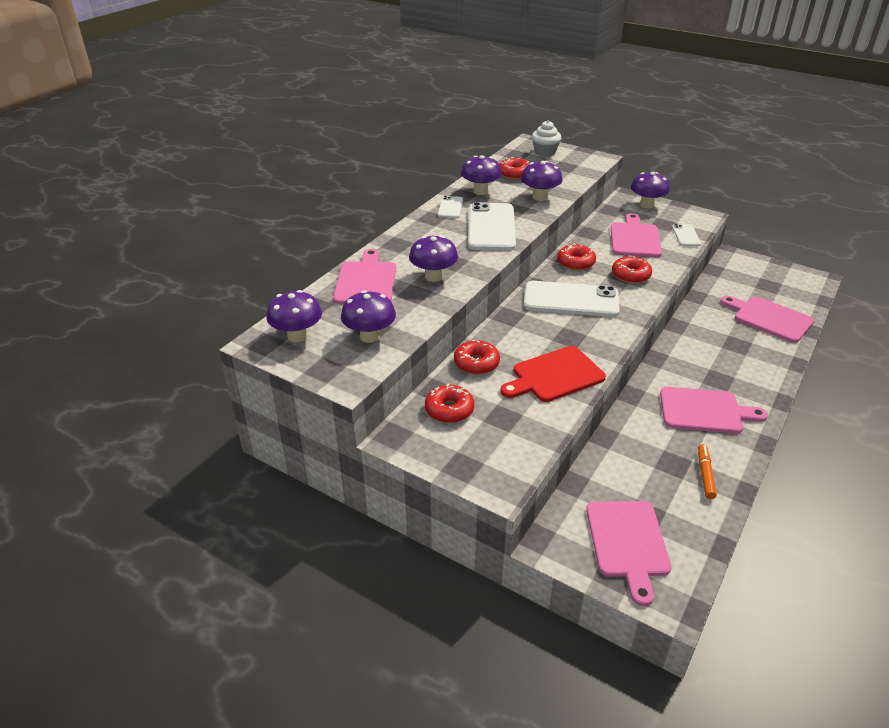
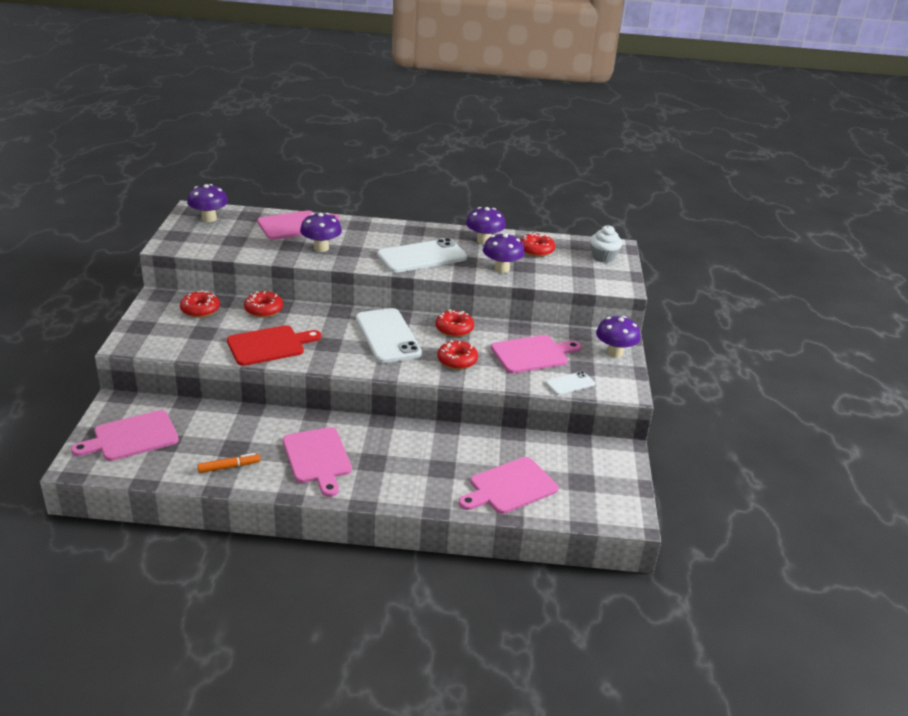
camera: 60 degrees right, 5 degrees down
purple mushroom [341,290,396,343] -> none
white phone [438,196,463,218] -> none
red cutting board [500,346,606,402] -> red cutting board turned 120 degrees clockwise [227,325,321,366]
pink cutting board [720,296,814,343] -> pink cutting board turned 135 degrees counterclockwise [459,457,559,514]

